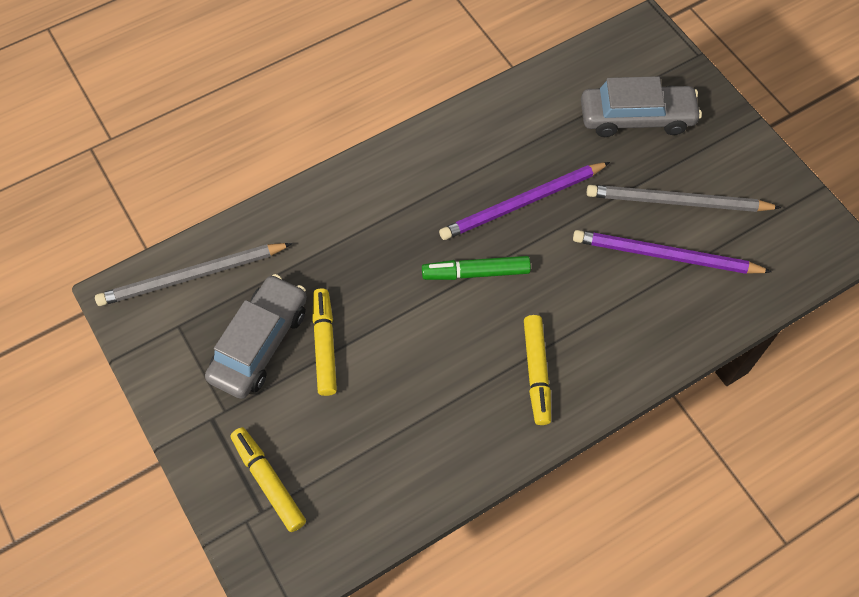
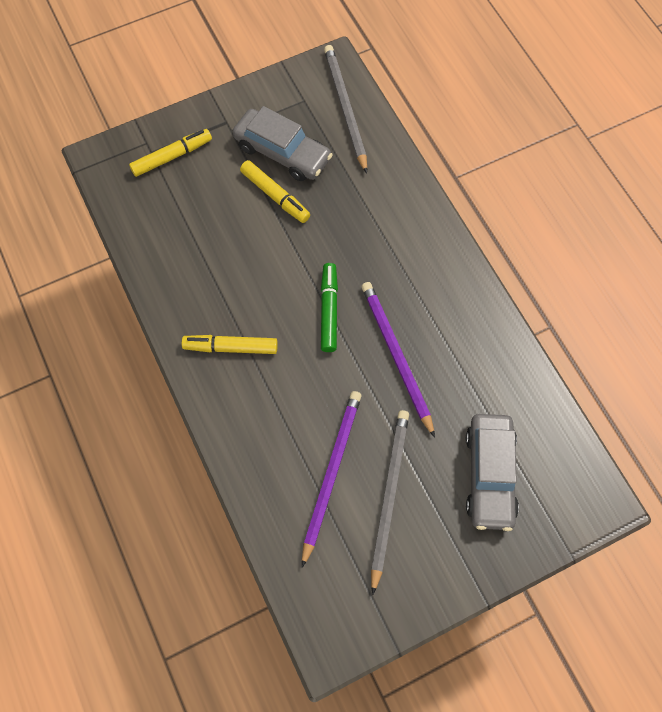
camera: 95 degrees right, 5 degrees up
yellow marker [312,288,337,396] -> yellow marker turned 45 degrees clockwise [240,160,310,223]

